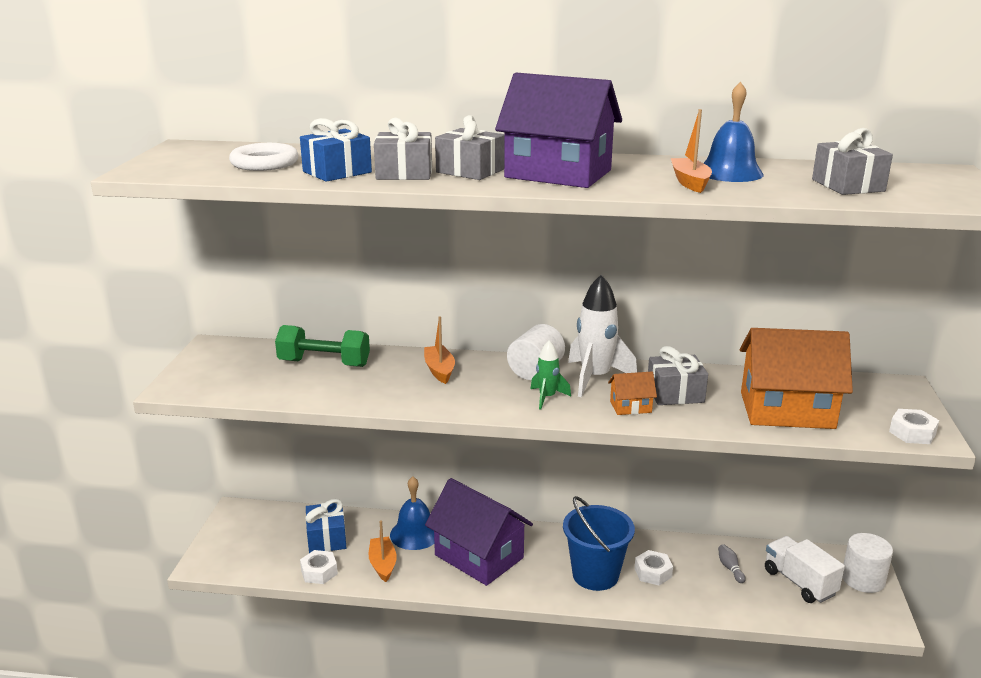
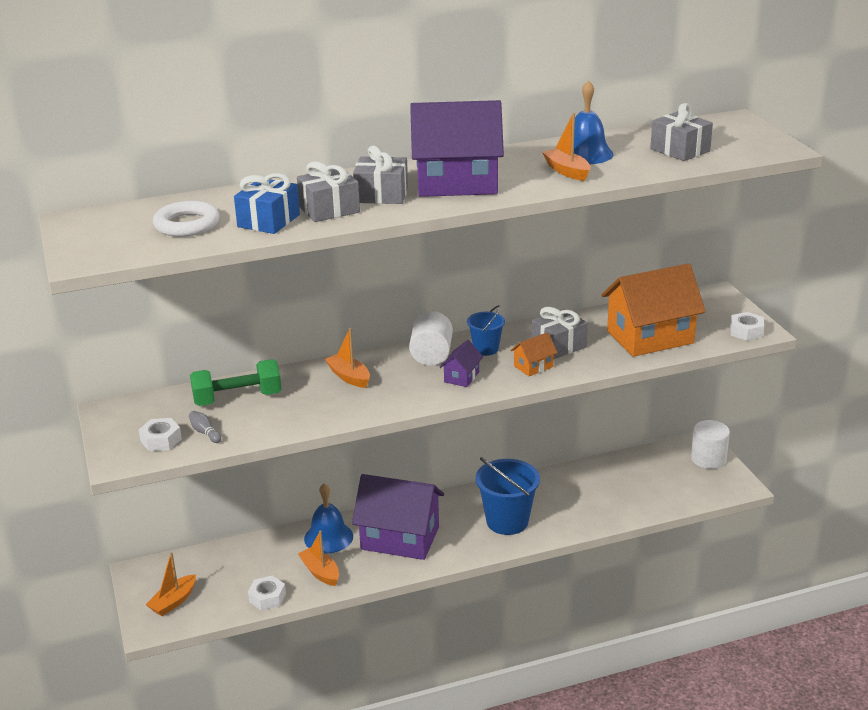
camera: 25 degrees left, 5 degrees up
blue gift [305,499,346,553] -> none
green rocket [531,340,571,410] -> purple house [440,340,483,387]
white rocket [568,275,637,397] -> blue bucket [467,305,505,356]
white nut [634,550,673,585] -> white nut moved to [139,418,182,451]
grey bowling pin [718,544,746,583] -> grey bowling pin moved to [189,411,221,443]
white truck [765,536,845,603] -> none
none -> orange boat [145,552,196,616]

